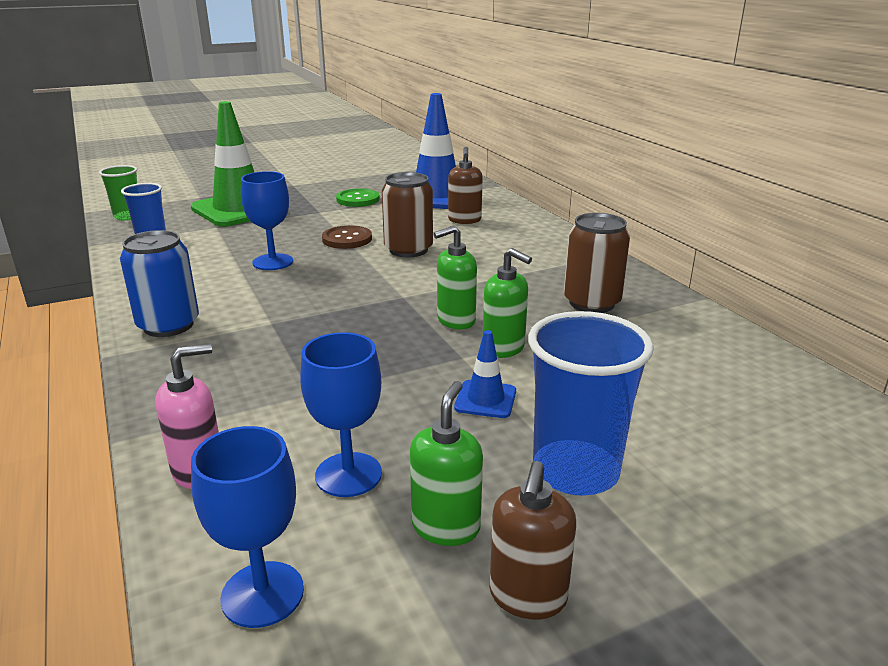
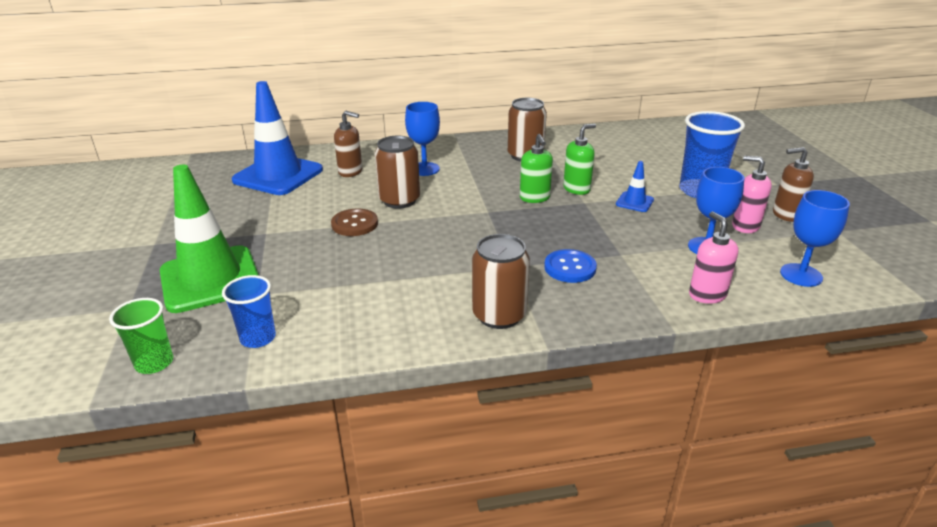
camera: 75 degrees left, 5 degrees up
blue can [120,230,199,337] -> brown can [472,234,530,329]
blue goblet [241,171,293,270] -> blue goblet moved to [405,102,440,176]
green button [336,188,380,207] -> none
green soap dispenser [410,381,483,546] -> pink soap dispenser [732,156,772,233]
brown soap dispenser [490,461,576,619] -> brown soap dispenser turned 150 degrees clockwise [773,147,814,222]
none -> blue button [544,249,597,283]

